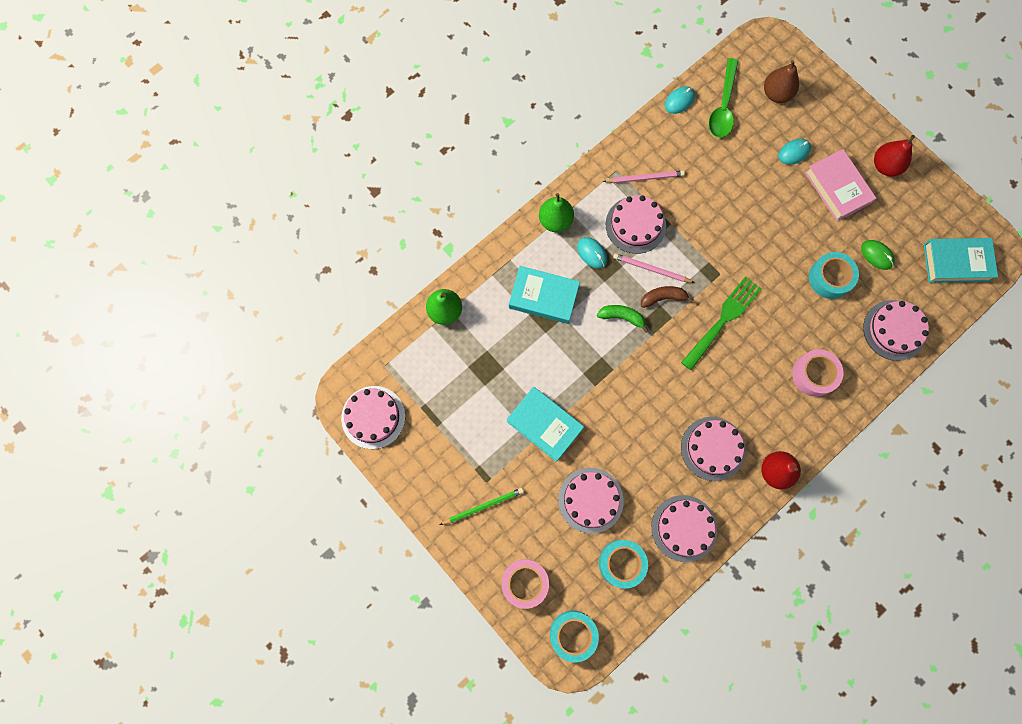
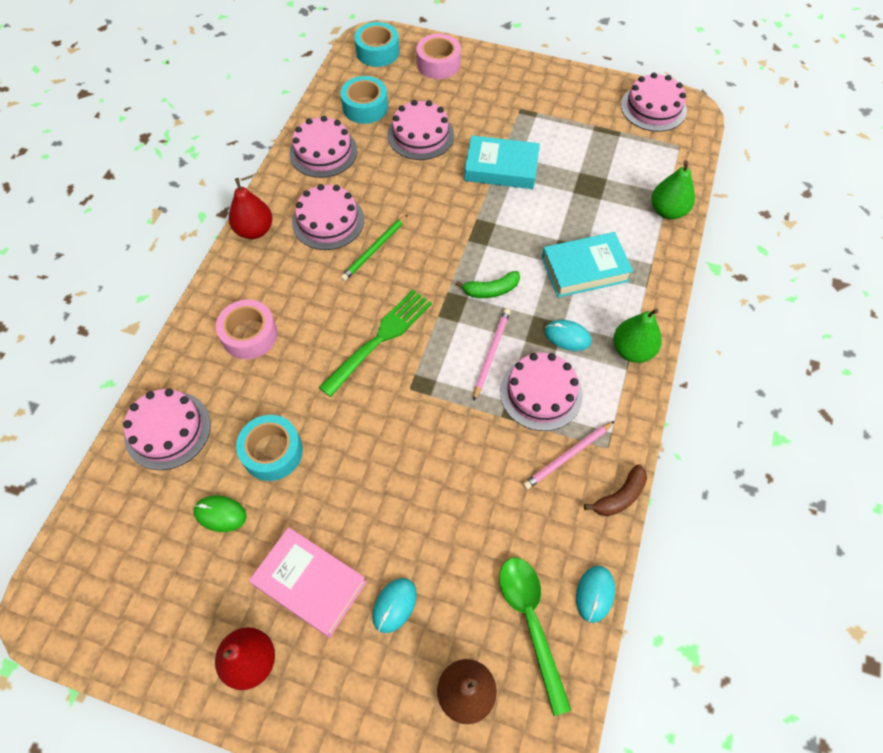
camera: 150 degrees right, 15 degrees down
green pencil [440,488,524,525] -> green pencil moved to [341,215,408,281]
pink pencil [613,253,695,283] -> pink pencil turned 60 degrees counterclockwise [473,309,510,401]
brown banana [641,286,694,308] -> brown banana moved to [584,465,647,516]
green fork [681,276,762,370] -> green fork turned 150 degrees counterclockwise [319,290,432,397]
turquoise book [924,238,998,283] -> none

